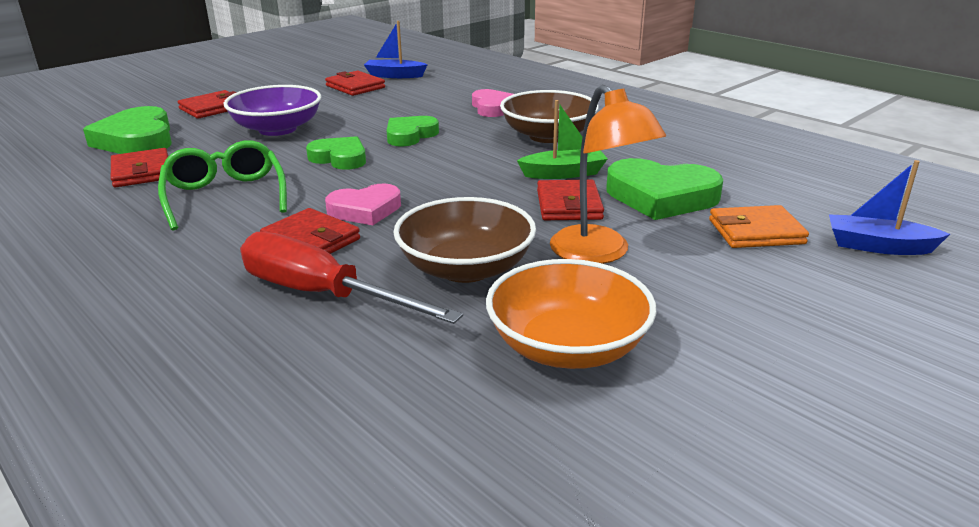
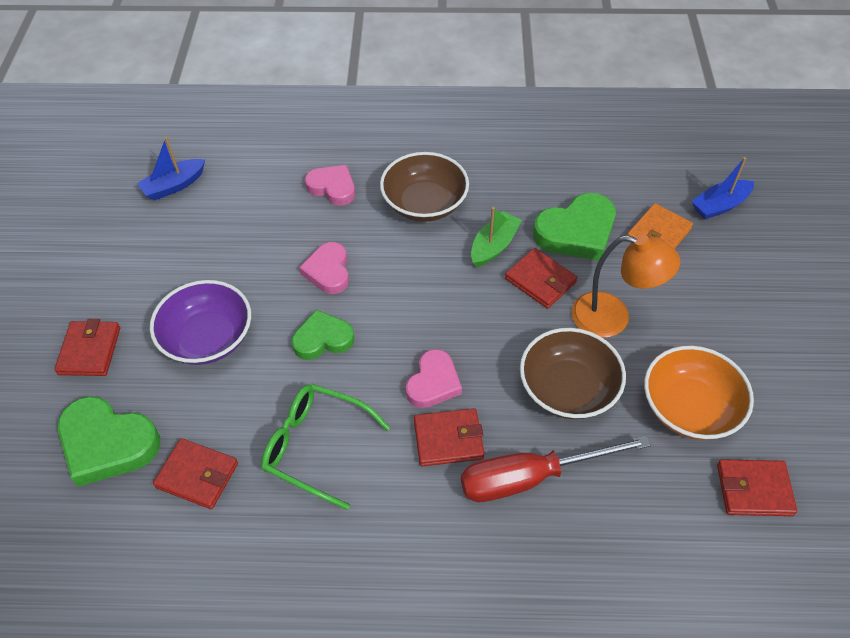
camera: 45 degrees left, 25 degrees up
red wallet [325,71,385,96] -> red wallet moved to [717,459,797,516]
green heart [387,116,439,147] -> pink heart [299,242,349,294]

